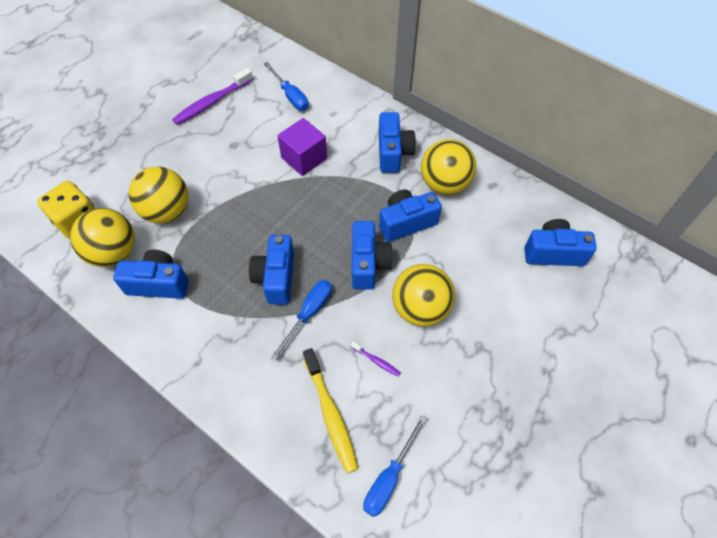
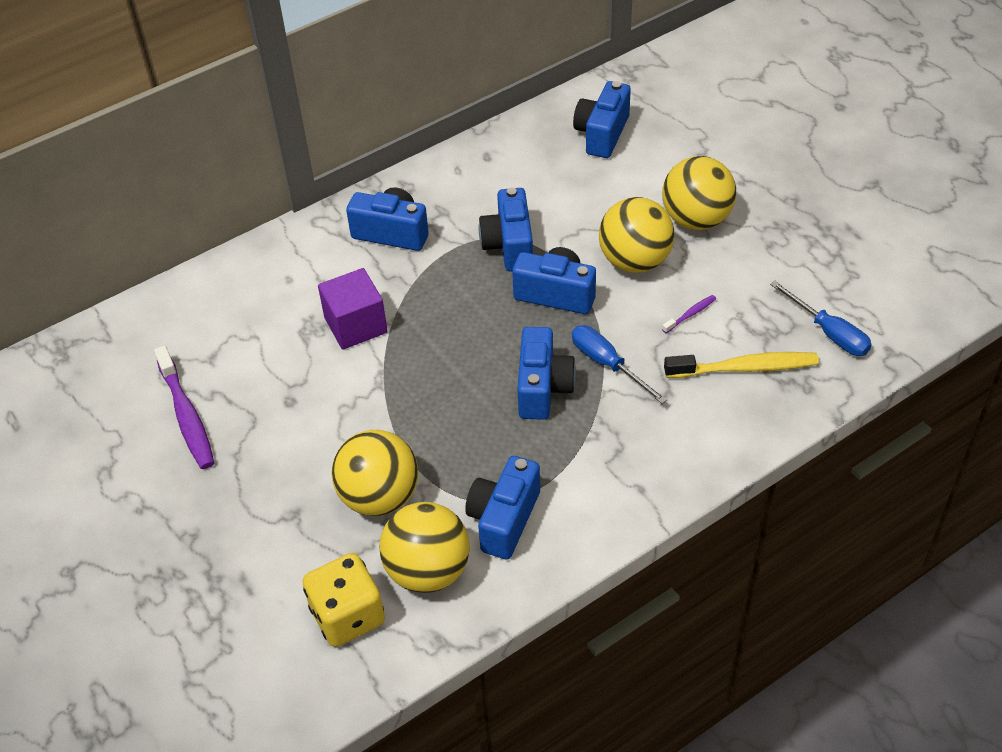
camera: 70 degrees left, 10 degrees down
blue camera [249,235,294,305] -> blue camera turned 105 degrees counterclockwise [518,327,576,420]
blue screwdriver [264,62,309,111] -> none
yellow ball [421,139,476,195] -> yellow ball moved to [662,156,736,230]

